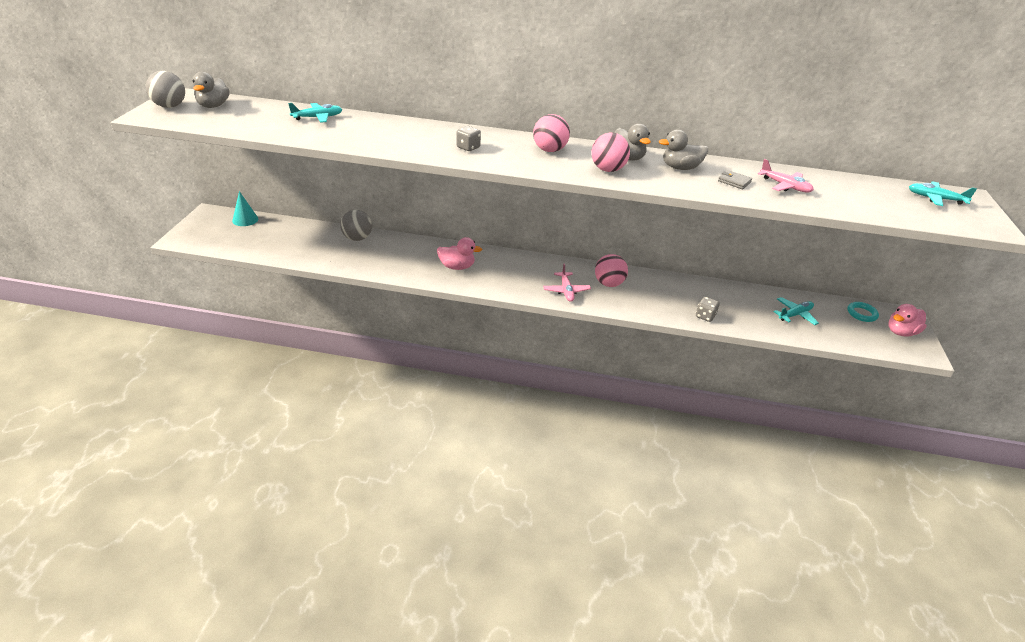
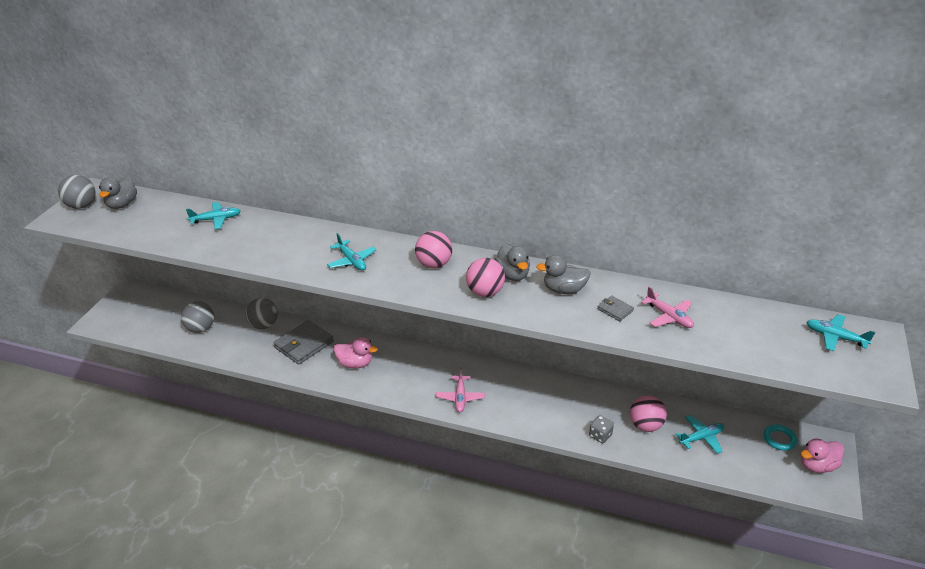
camera: 10 degrees right, 0 degrees up
turquoise cone [232,191,258,226] -> none
grey dice [456,126,481,151] -> turquoise plane [327,233,376,271]
pink ball [595,254,628,287] -> pink ball moved to [630,395,667,432]
none -> grey ball [181,301,214,333]
none -> grey wallet [273,320,334,365]

